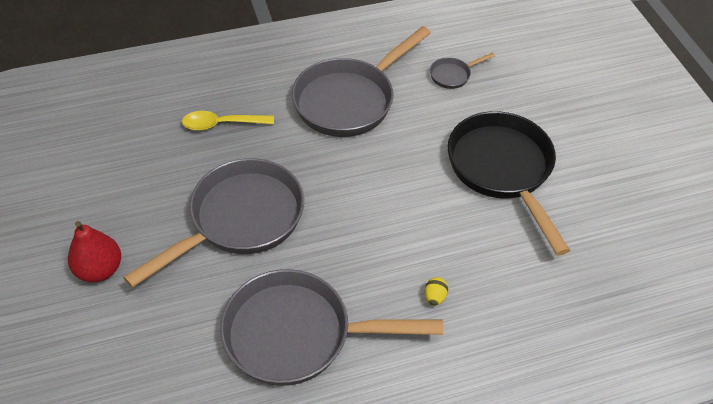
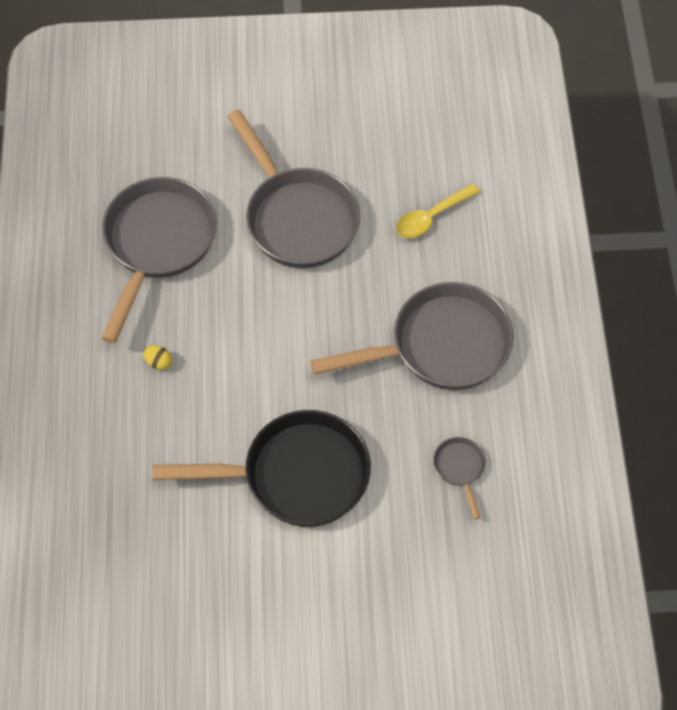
camera: 105 degrees right, 10 degrees up
red pear [68,221,121,282] -> none
yellow spoon [182,111,274,131] -> yellow spoon turned 135 degrees counterclockwise [396,183,480,238]
grey pan [292,26,431,137] -> grey pan turned 105 degrees clockwise [310,282,514,390]

